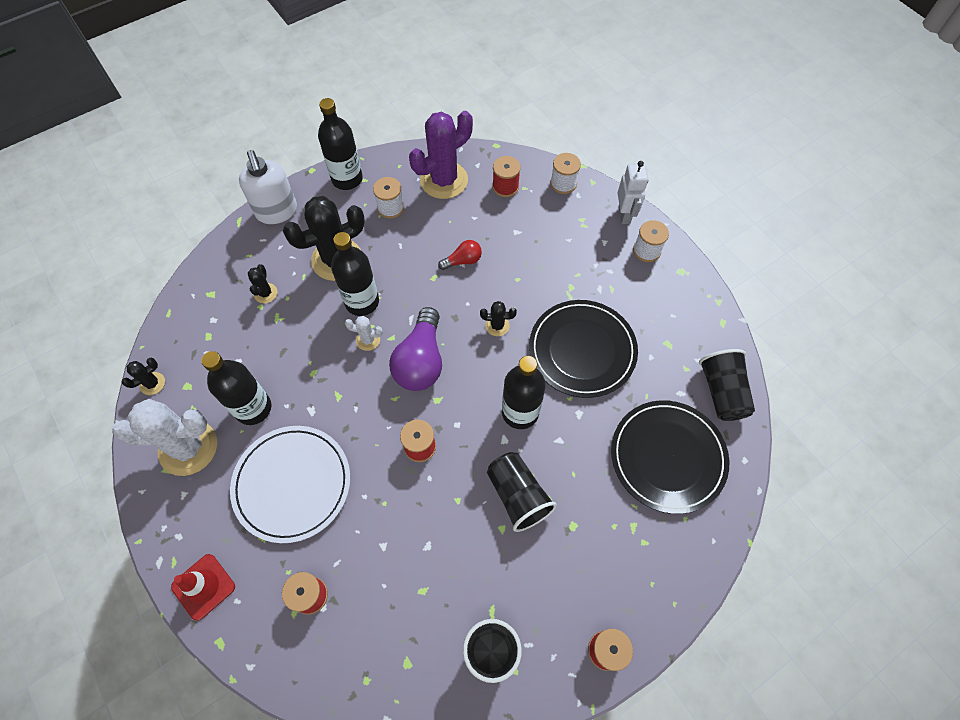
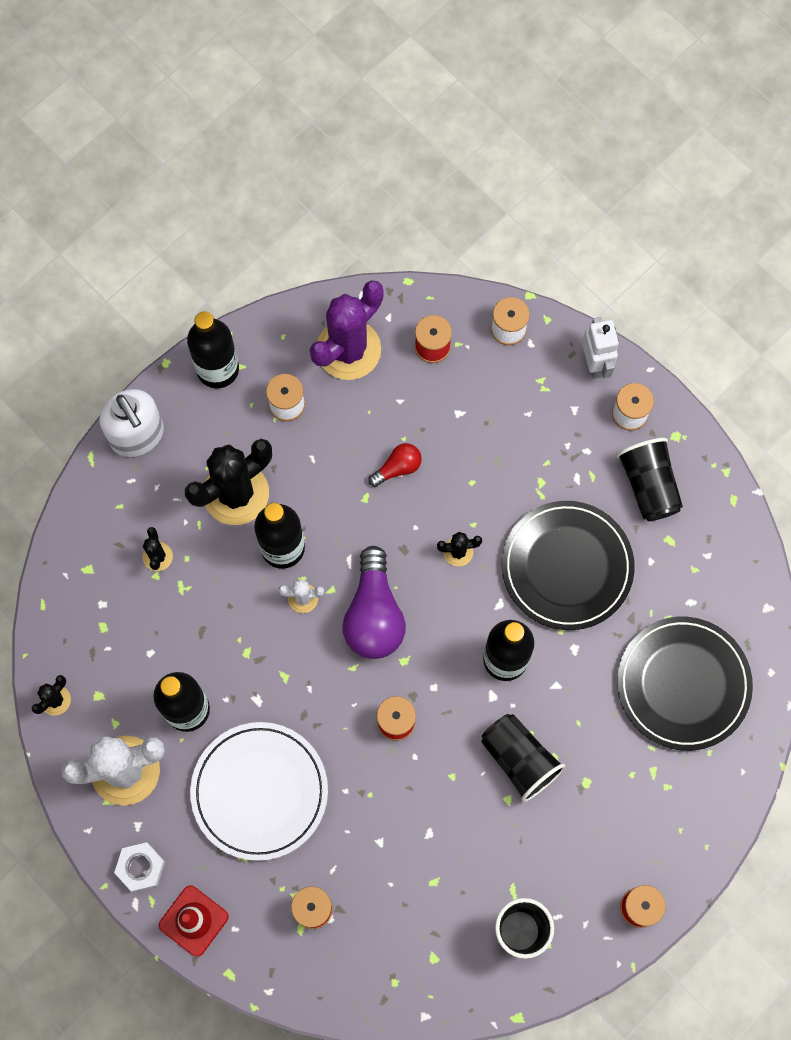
camera: 10 degrees left, 10 degrees up
black cup [699,349,755,421] -> black cup moved to [616,438,683,521]
none -> white nut [114,842,165,892]

